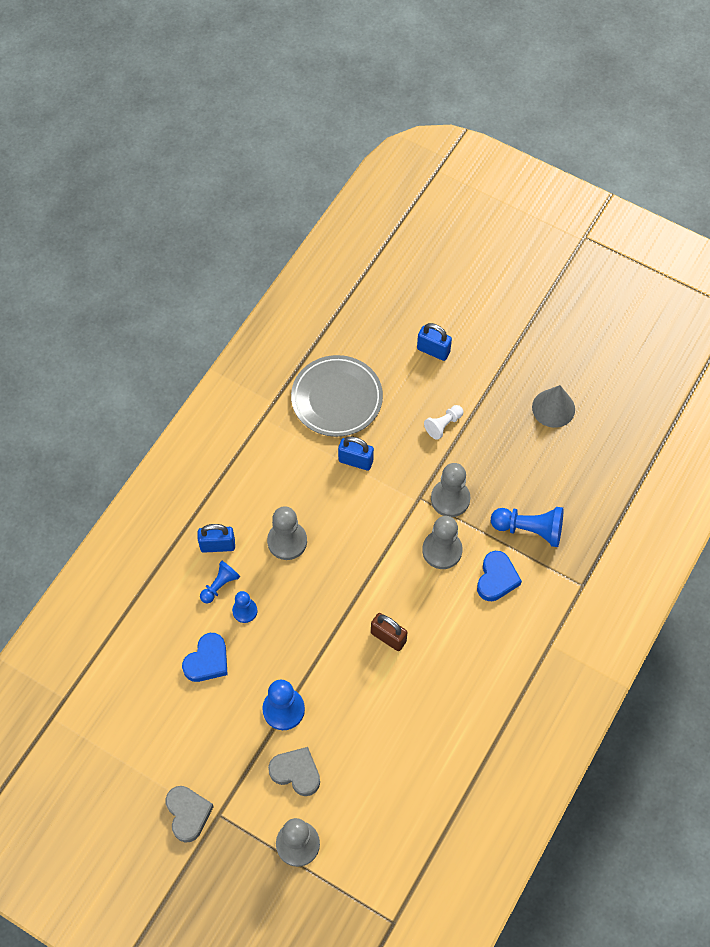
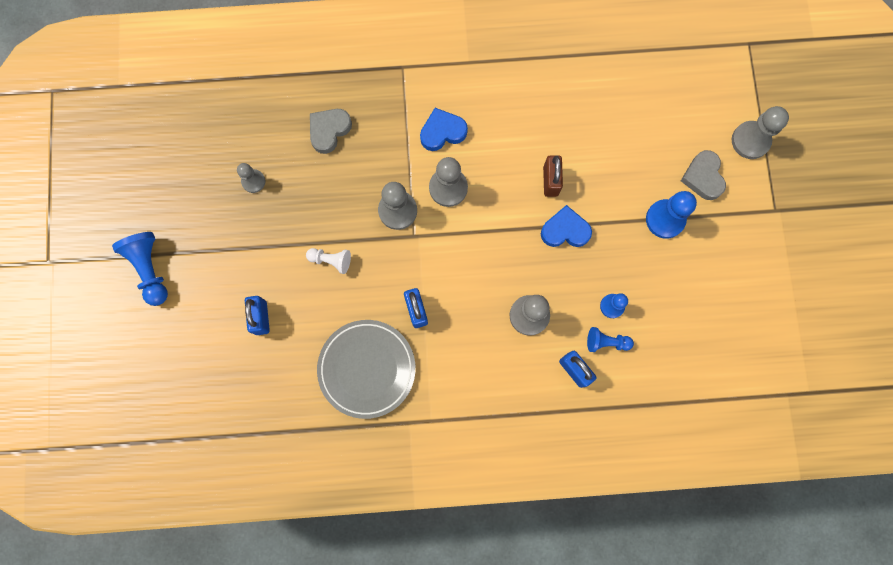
camera: 125 degrees left, 15 degrees up
grey heart [166,786,214,843] -> grey heart moved to [310,109,352,154]
blue heart [182,633,228,682] -> blue heart moved to [541,205,592,247]
blue pawn [491,507,563,547] -> blue pawn moved to [112,232,168,306]
grey cone [532,385,575,428] -> grey pawn [237,163,266,193]

